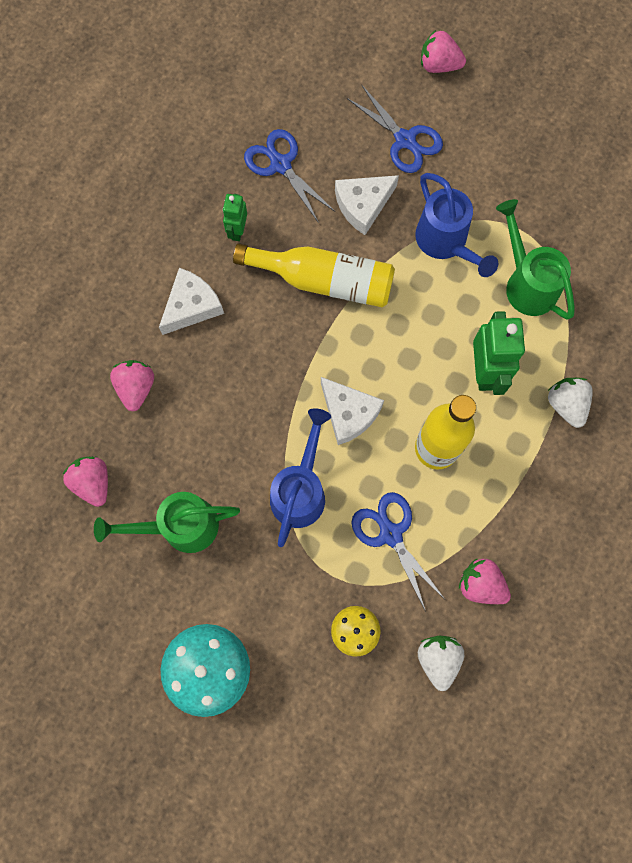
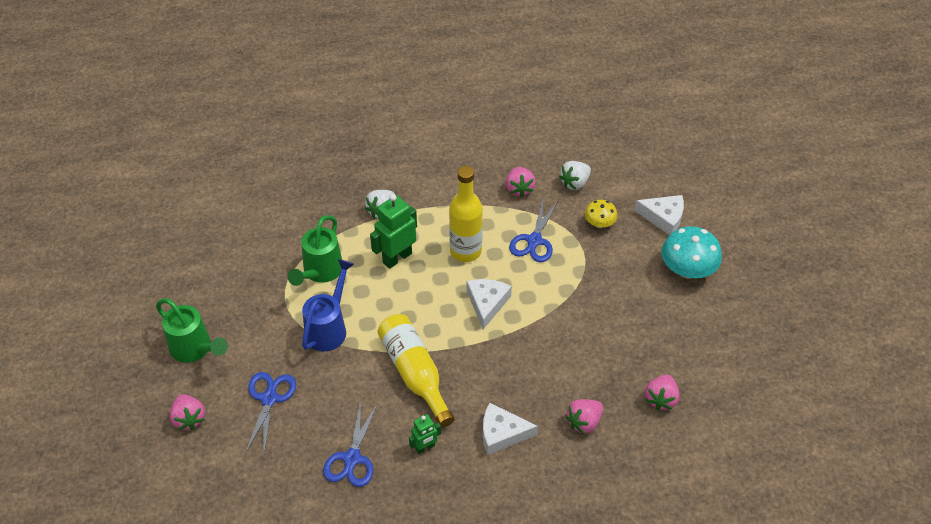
camera: 130 degrees left, 25 degrees down
green watering can [94,492,240,553] -> green watering can moved to [156,298,228,363]
blue watering can [270,408,331,547] -> none
white cheese [335,175,399,235] -> white cheese moved to [634,195,684,235]

